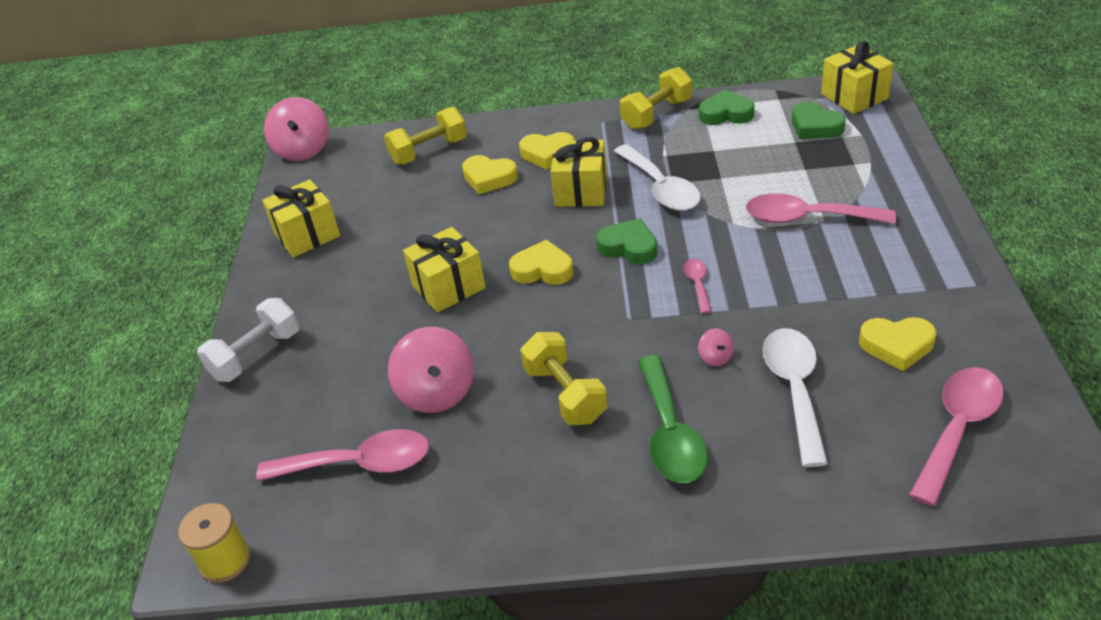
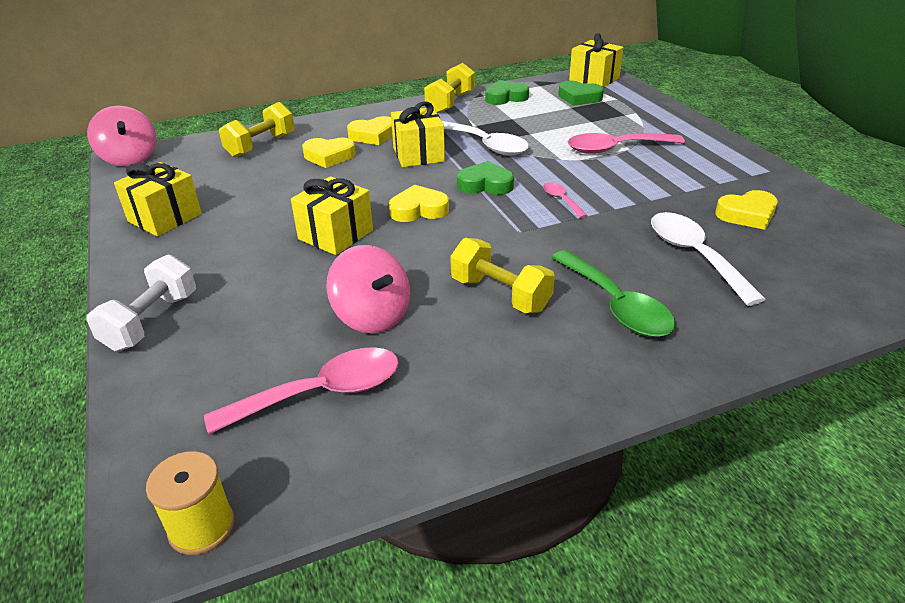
camera: 25 degrees left, 5 degrees down
pink spinning top [698,329,734,366] -> none
pink spoon [909,367,1004,506] -> none

